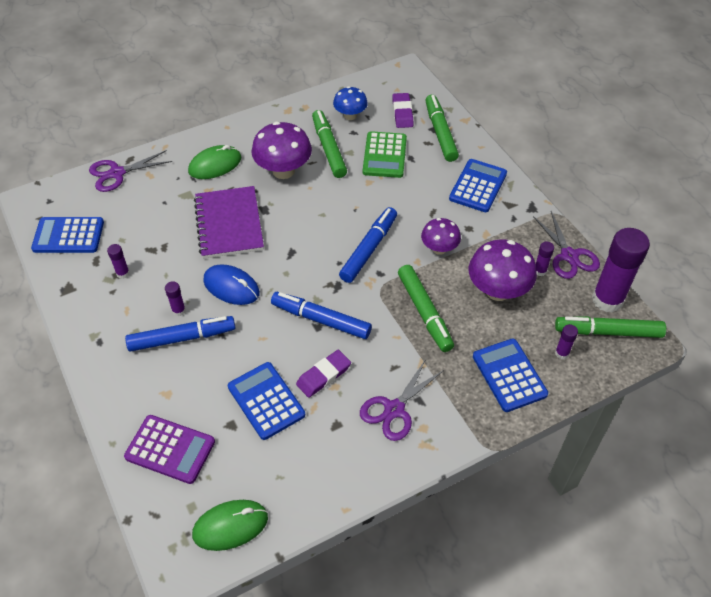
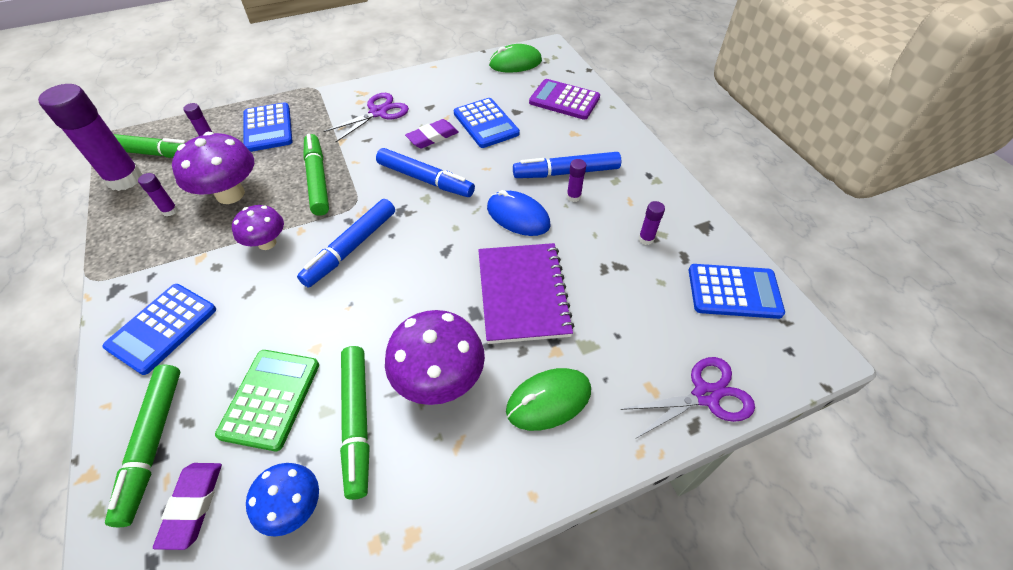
camera: 175 degrees left, 0 degrees up
purple scissors [533,211,600,279] -> none

